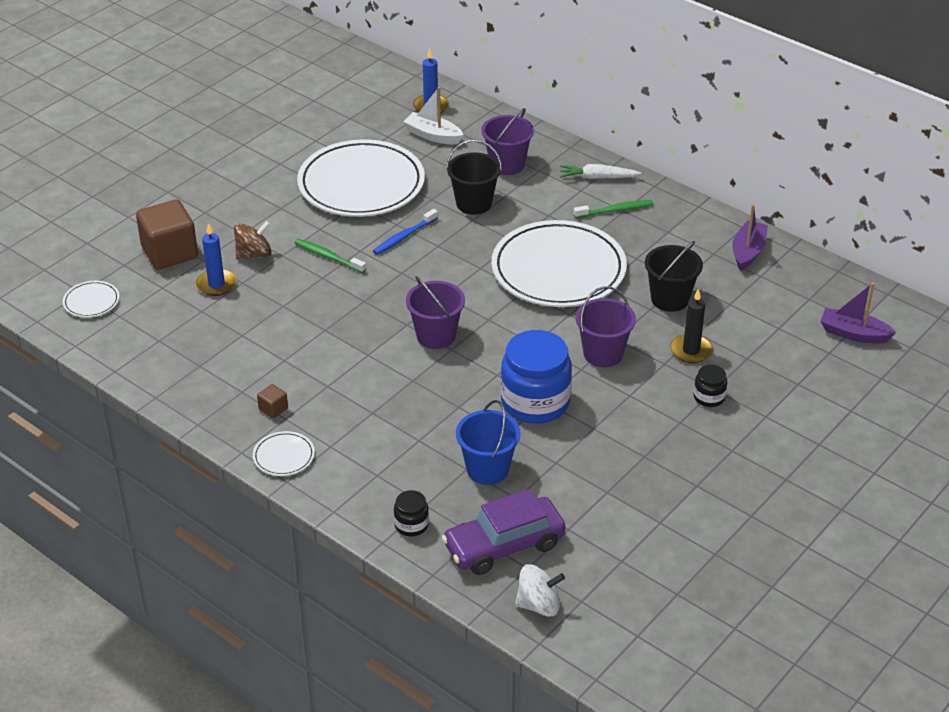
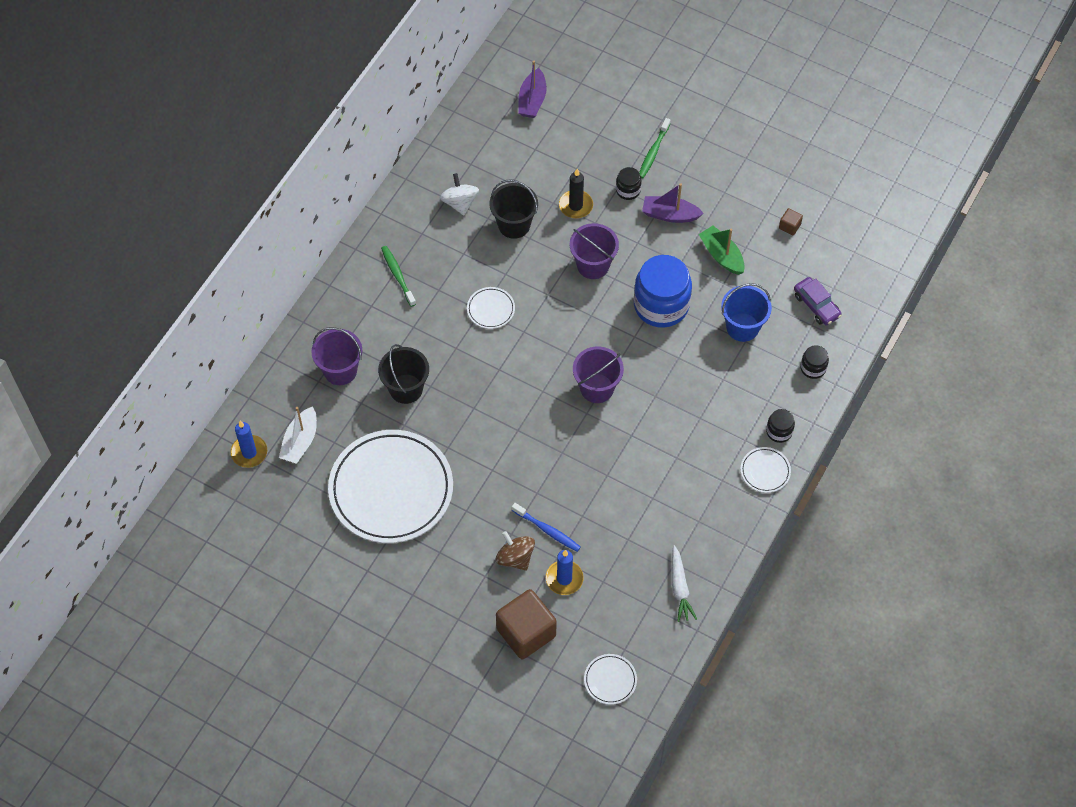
camera: 100 degrees left, 20 degrees up
brown cube [257,384,288,418] -> brown cube moved to [779,208,803,235]
green toothbrush [294,239,366,273] -> green toothbrush moved to [639,118,670,178]
blue toothbrush [373,209,438,255] -> blue toothbrush moved to [512,503,581,552]
purple car [442,489,566,575] -> purple car [794,277,842,325], size x0.62
white plate [491,220,627,307] -> white plate [467,287,515,329], size x0.41
white spinning top [515,564,565,617] -> white spinning top moved to [440,173,479,215]
white carrot [560,164,642,179] -> white carrot moved to [672,545,697,622]
purple boat [732,204,768,271] -> purple boat moved to [642,183,704,223]
none -> green boat [698,226,745,275]
none -> black jar [766,409,795,443]

